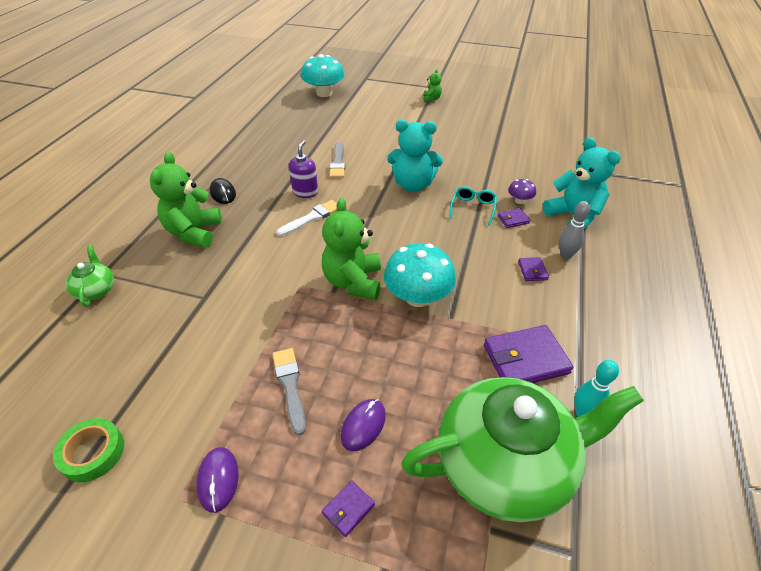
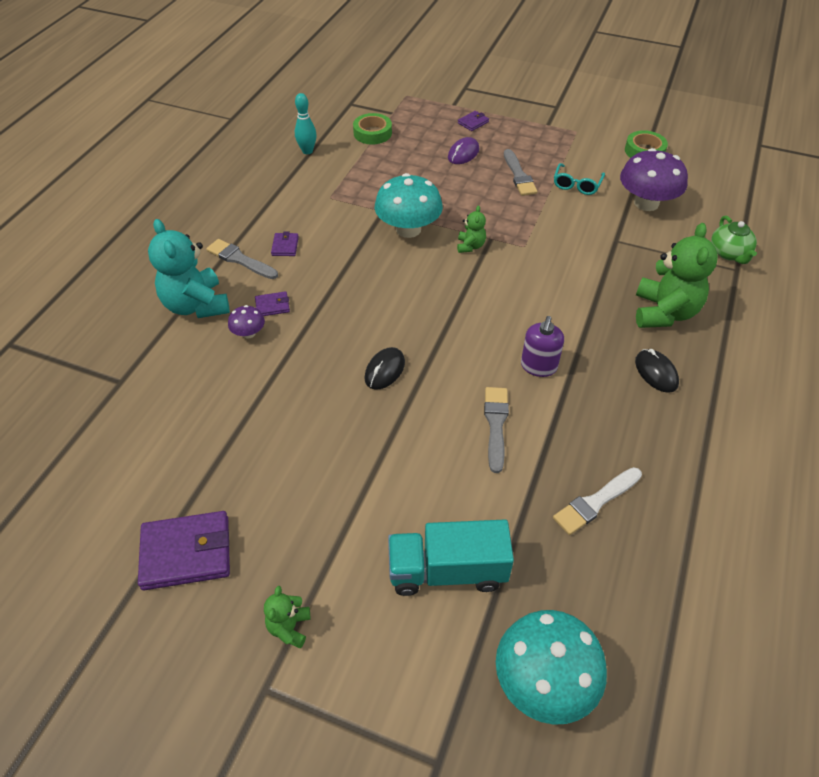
camera: 175 degrees left, 5 degrees up
purple mouse [196,447,239,513] -> none
white brush [277,200,337,236] -> white brush moved to [553,467,642,535]
green teddy bear [322,198,381,300] -> green teddy bear [457,206,486,253], size x0.48
turquoise teddy bear [387,120,443,192] -> black mouse [364,347,405,390]
green teapot [401,377,644,522] -> green tape [353,113,392,145]
turquoise glasses [450,186,497,226] -> turquoise glasses moved to [554,163,605,195]
purple wallet [484,325,573,383] -> purple wallet moved to [138,511,230,590]
grey bowling pin [559,201,590,259] -> grey brush [206,239,278,279]
none -> turquoise truck [388,520,514,596]
none -> purple mushroom [620,148,688,211]

